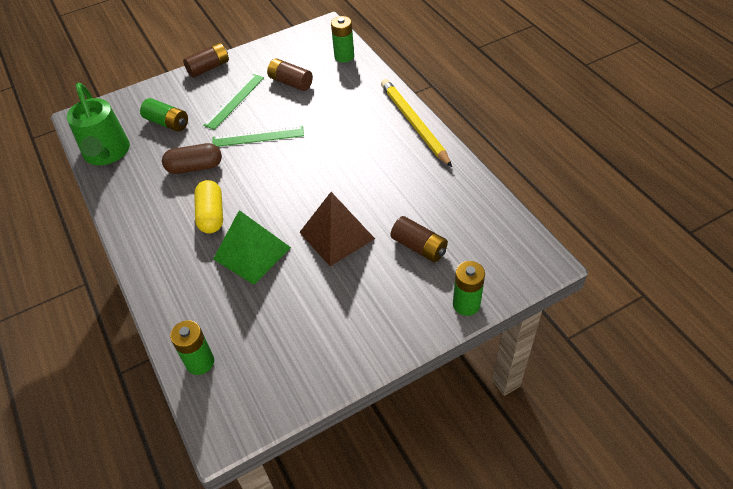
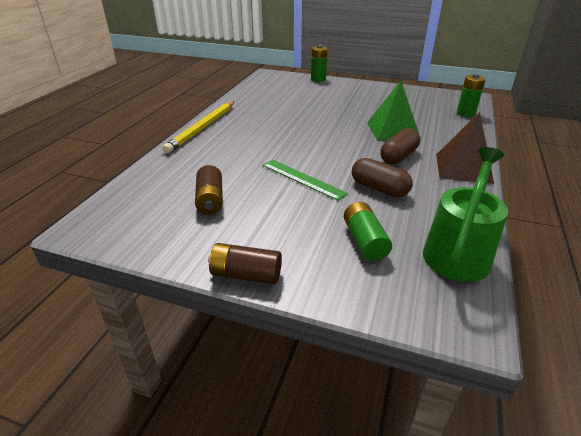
camera: 135 degrees left, 15 degrees down
yellow capsule [194,180,223,233] -> brown capsule [380,128,420,165]
green ruler [203,74,264,130] -> none
brown pyramid [299,192,375,266] -> brown pyramid moved to [436,112,494,184]
green battery [331,16,354,63] -> none
brown battery [391,216,448,262] -> none

